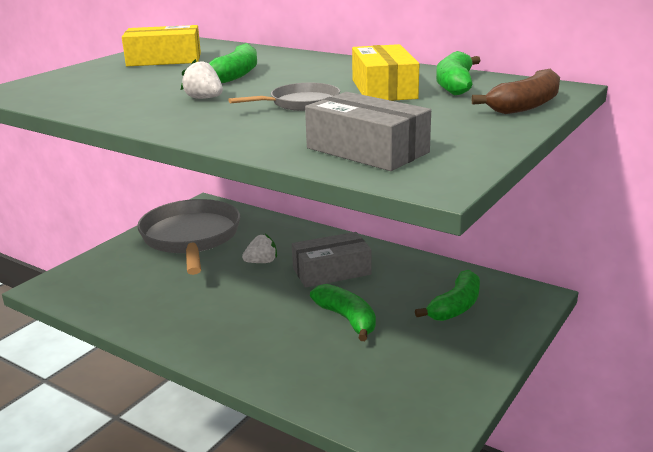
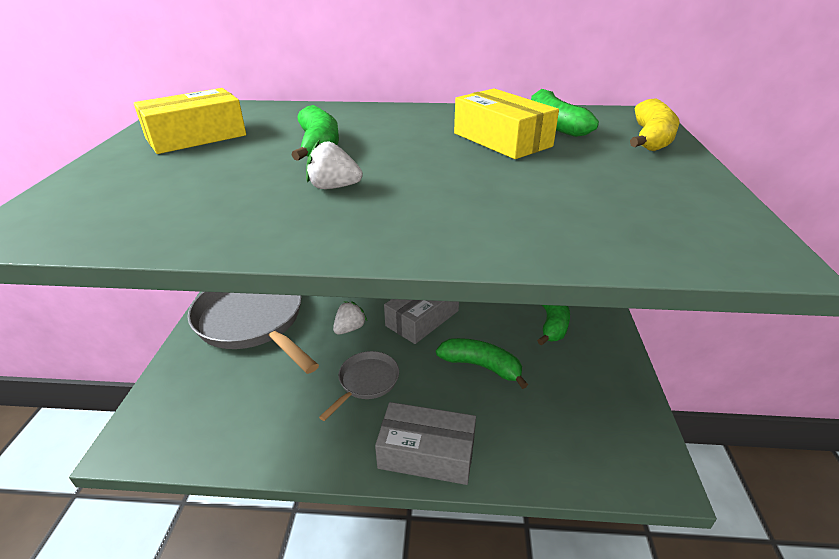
camera: 30 degrees left, 10 degrees up
grey pan [228,83,340,111] -> grey pan moved to [319,351,399,421]
grey box [305,92,431,171] -> grey box moved to [375,402,476,485]
brown banana [471,69,560,114] -> yellow banana [630,98,680,151]

